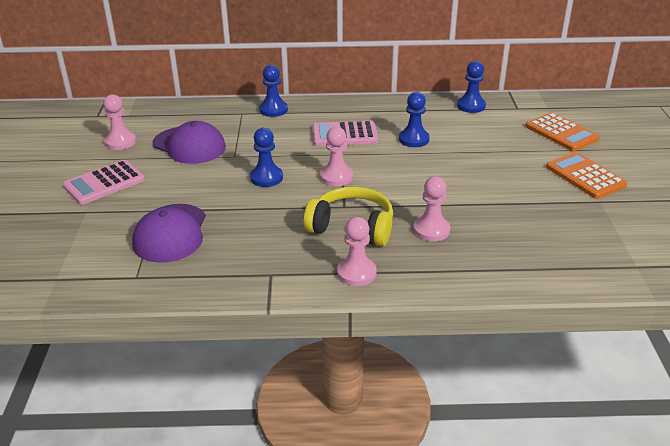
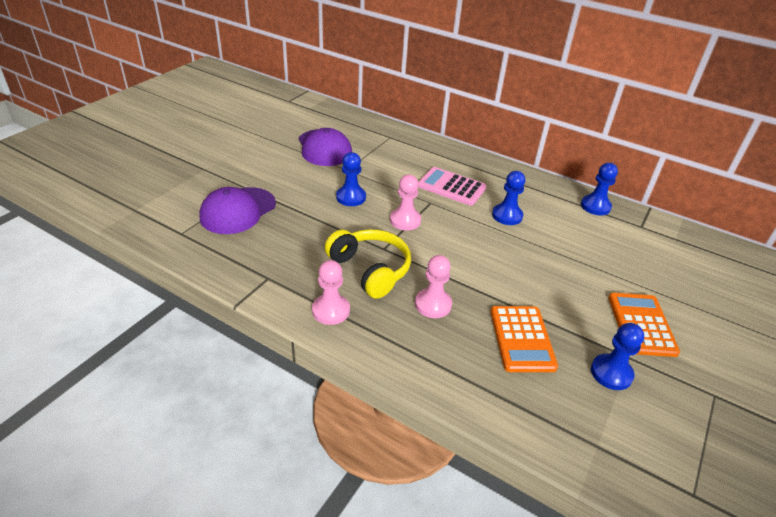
camera: 30 degrees right, 5 degrees up
pink calculator [63,160,145,205] -> none
pink pawn [103,95,136,150] -> none
blue pawn [259,65,288,117] -> blue pawn moved to [591,323,644,390]
orange calculator [526,112,600,151] -> orange calculator moved to [490,306,558,372]

